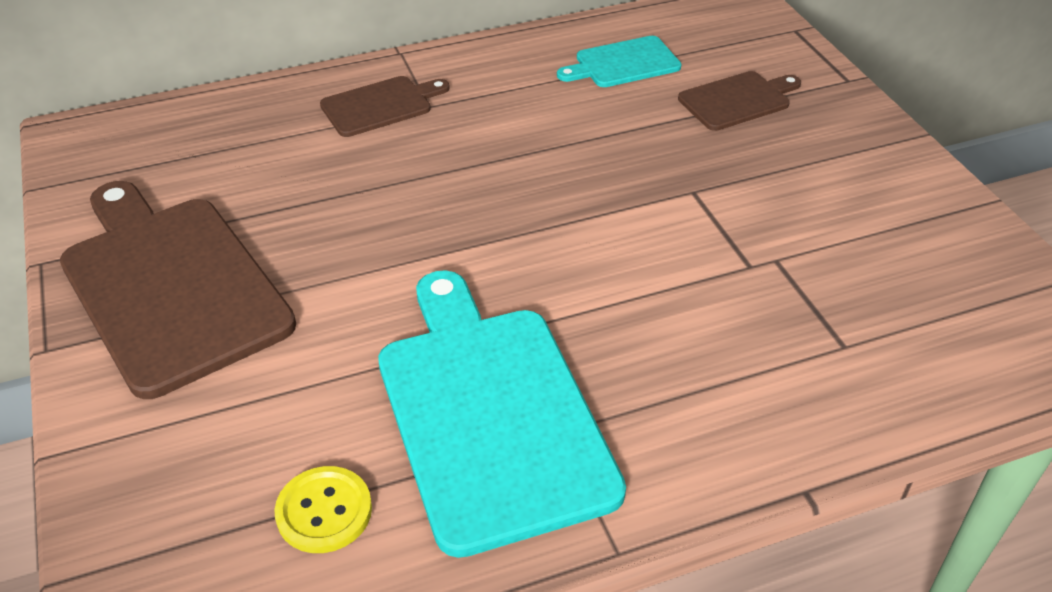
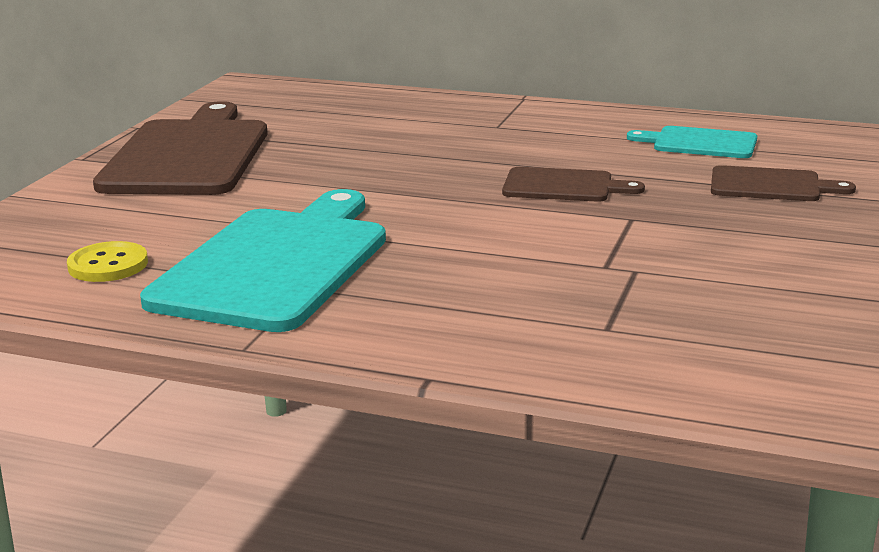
camera: 40 degrees right, 20 degrees down
brown cutting board [320,76,450,137] -> brown cutting board moved to [502,167,645,202]

